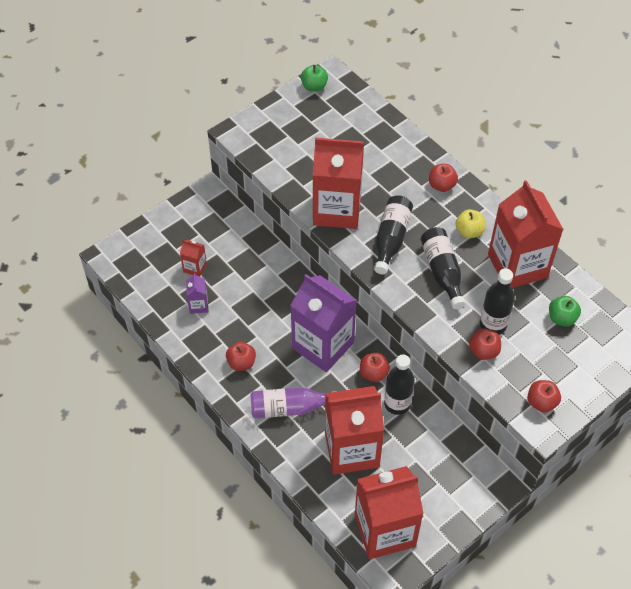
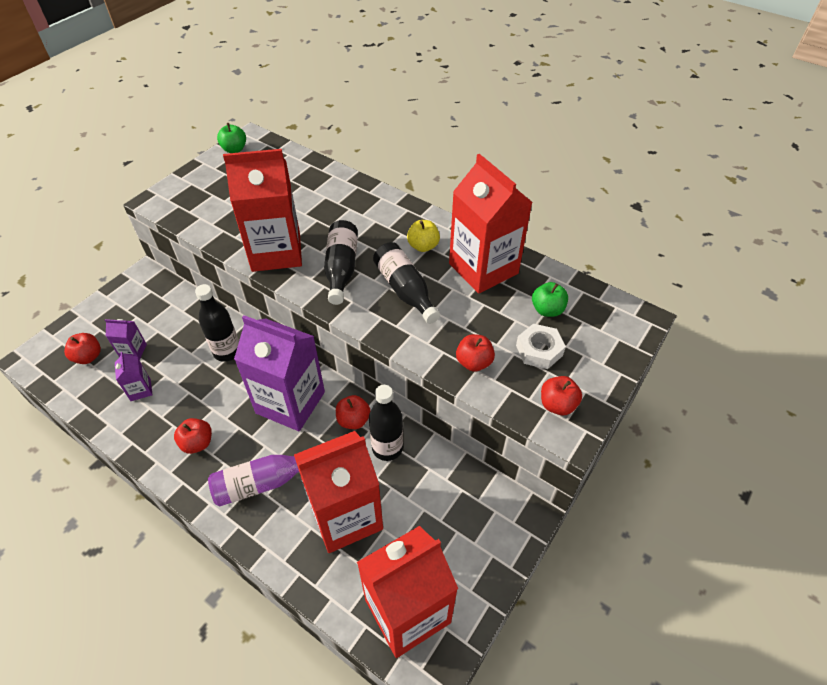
camera: 15 degrees left, 5 degrees down
red carton [180,240,207,277] -> purple carton [105,319,147,360]
red apple [429,164,458,192] -> red apple moved to [64,333,101,364]
black bottle [480,268,515,335] -> black bottle moved to [195,284,239,362]
none -> white nut [516,324,566,369]

